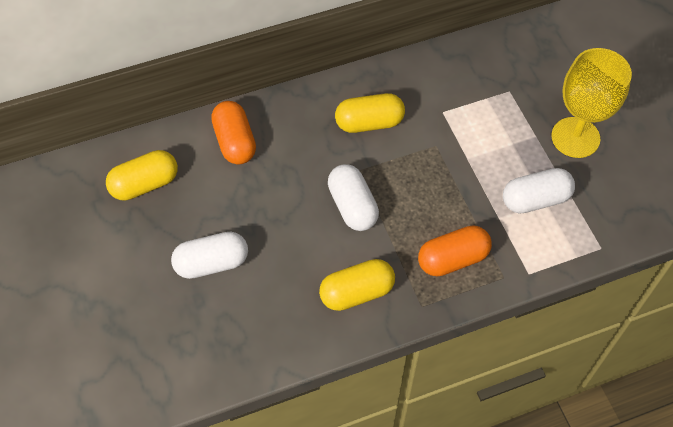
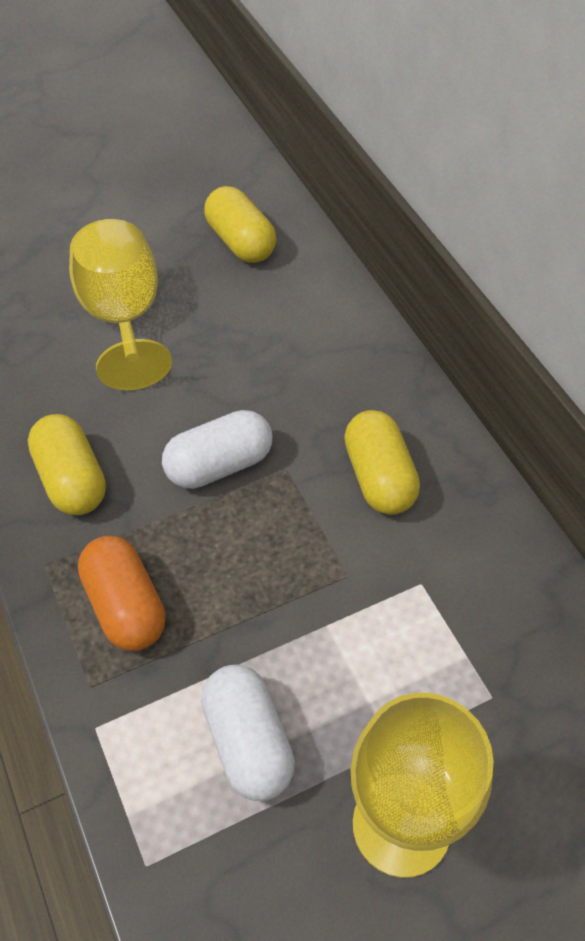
camera: 85 degrees right, 5 degrees down
white capsule [171,232,248,279] -> yellow goblet [69,219,172,390]
orange capsule [211,101,256,165] -> none

